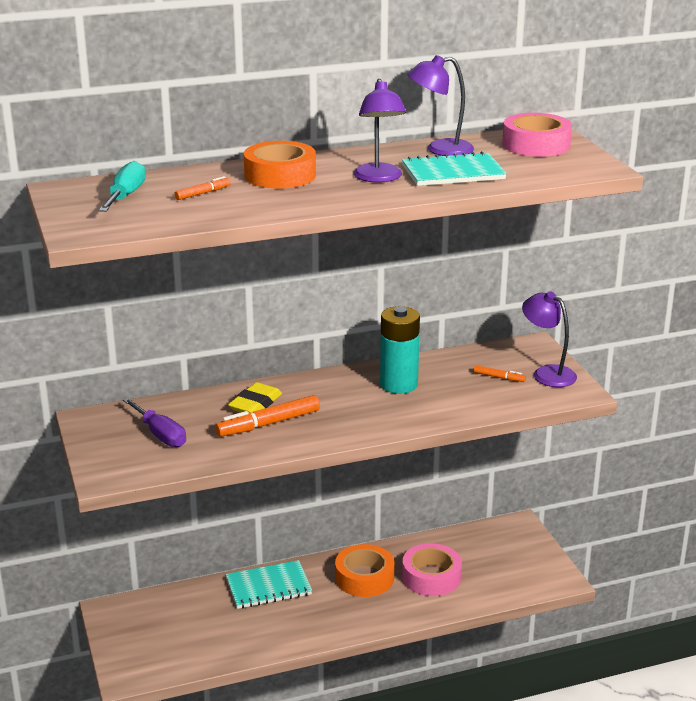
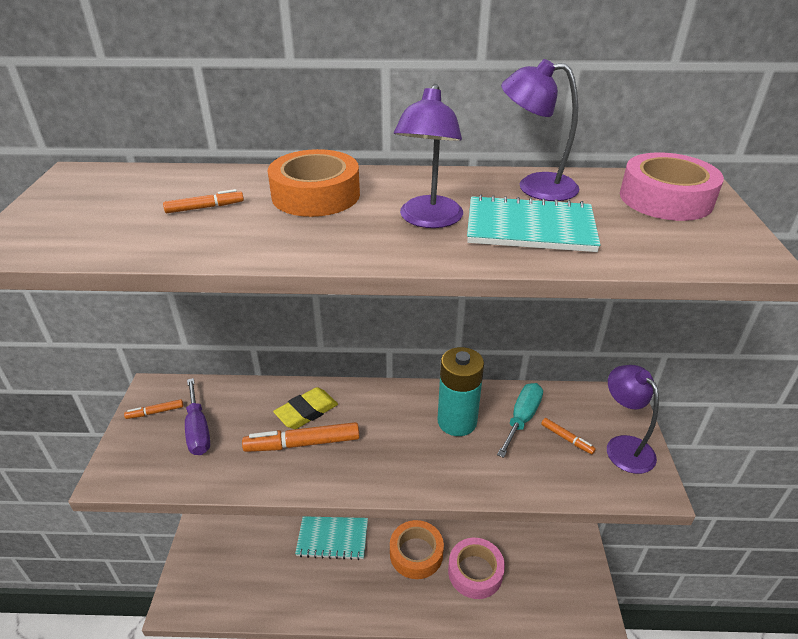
camera: 20 degrees right, 10 degrees up
turquoise screwdriver [99,161,145,212] -> turquoise screwdriver moved to [497,383,543,458]
none -> orange marker [124,399,183,419]

